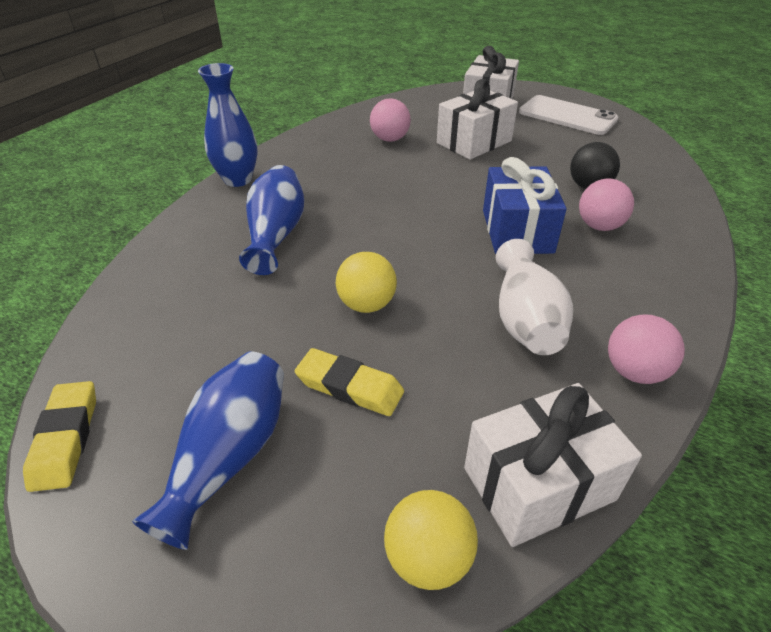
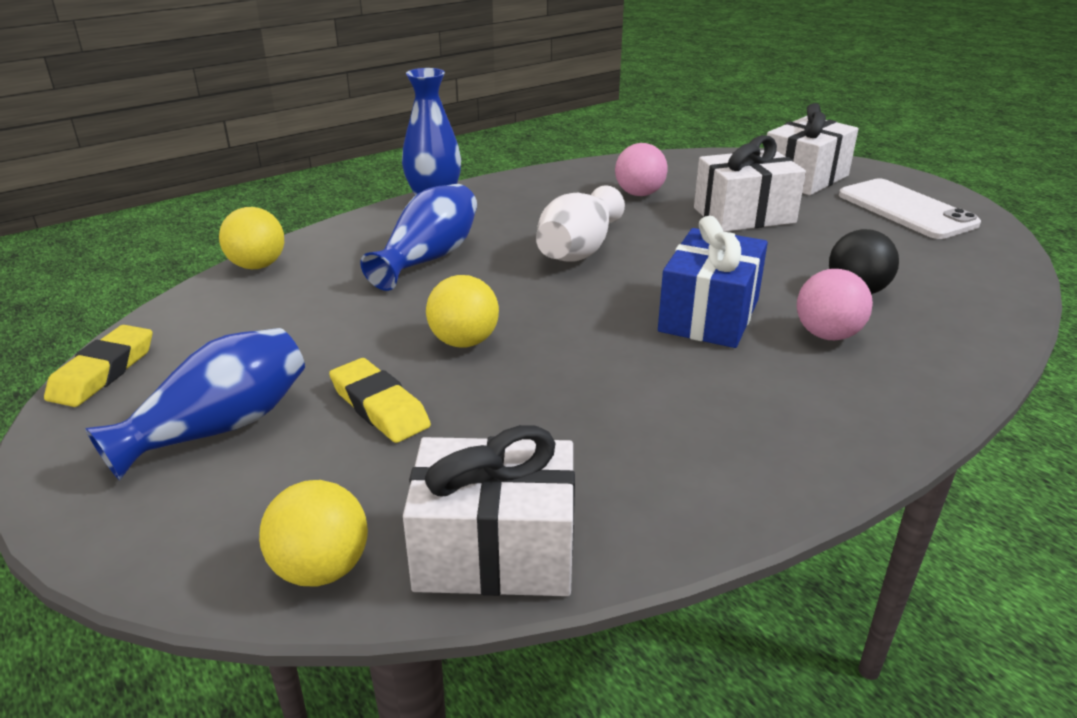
camera: 25 degrees right, 10 degrees down
white vase [496,239,573,355] -> white vase moved to [536,185,625,262]
pink ball [608,315,685,384] -> none
none -> yellow ball [219,207,284,269]

